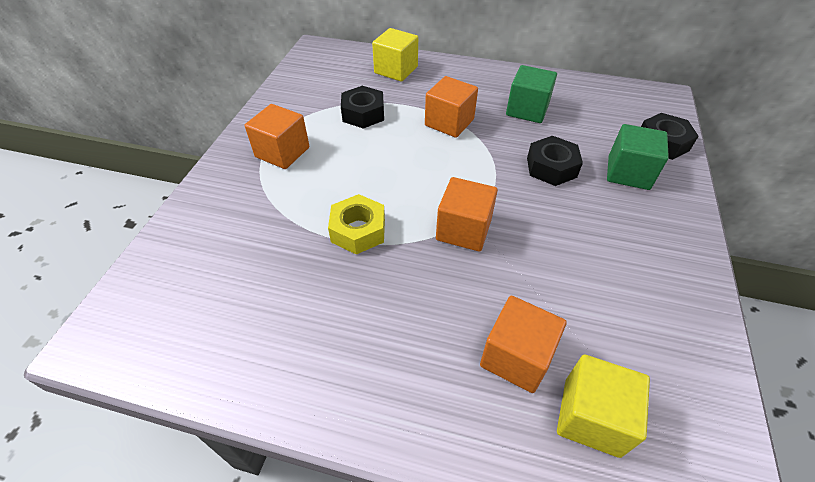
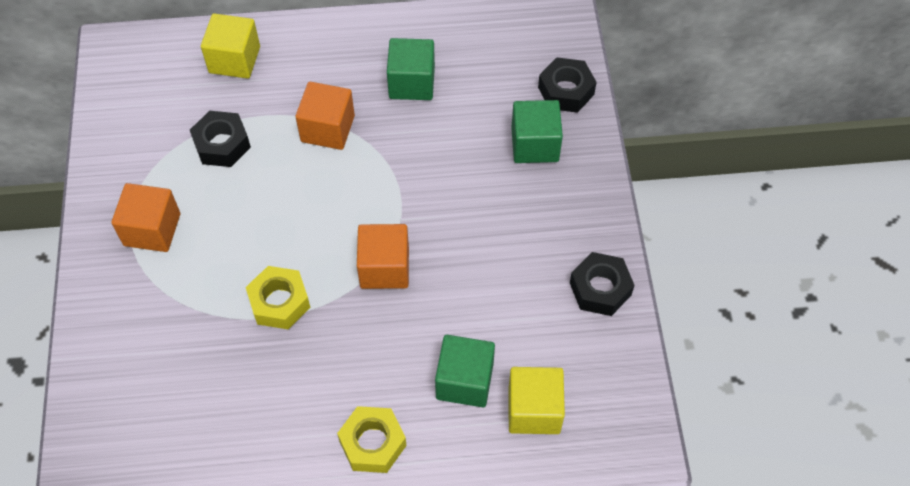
camera: 20 degrees left, 10 degrees up
orange cube [480,296,567,393] -> green cube [435,335,495,407]
black nut [527,136,583,186] -> black nut moved to [570,252,635,316]
none -> yellow nut [337,406,406,473]

